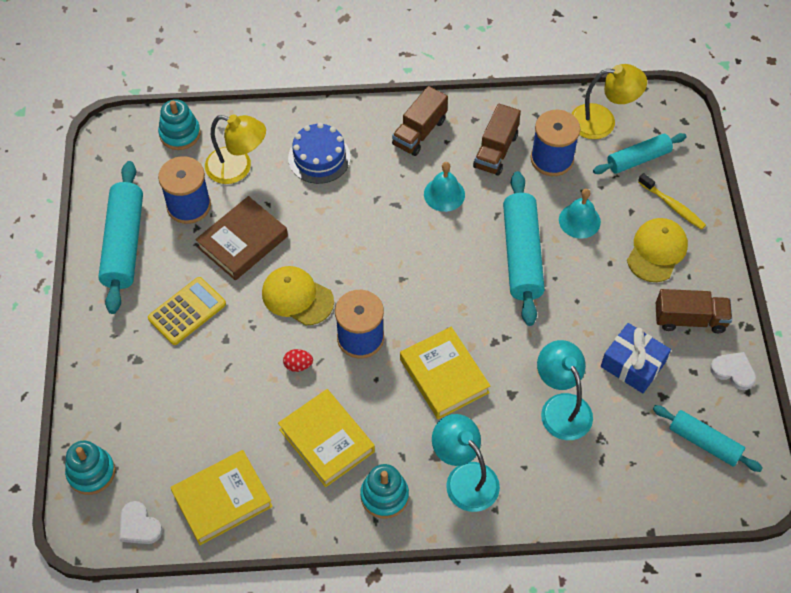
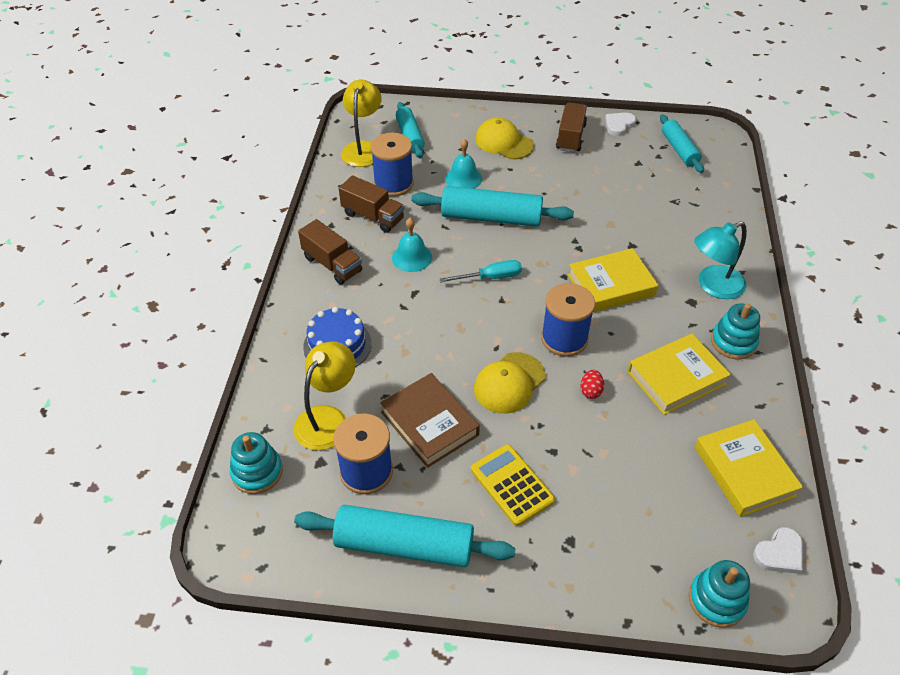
camera: 80 degrees left, 10 degrees down
turquoise lamp [537,340,593,440] -> none
blue gift [601,323,671,393] -> none
yellow toothbrush [638,173,706,230] -> none
turquoise rolling pin [653,405,763,472] -> turquoise rolling pin turned 60 degrees counterclockwise [660,115,704,173]
none -> turquoise screwdriver [439,260,522,282]

